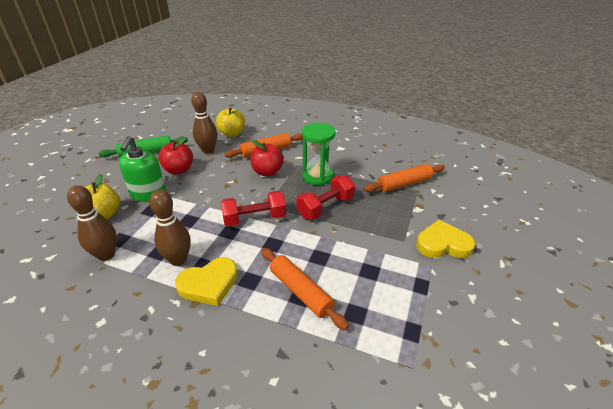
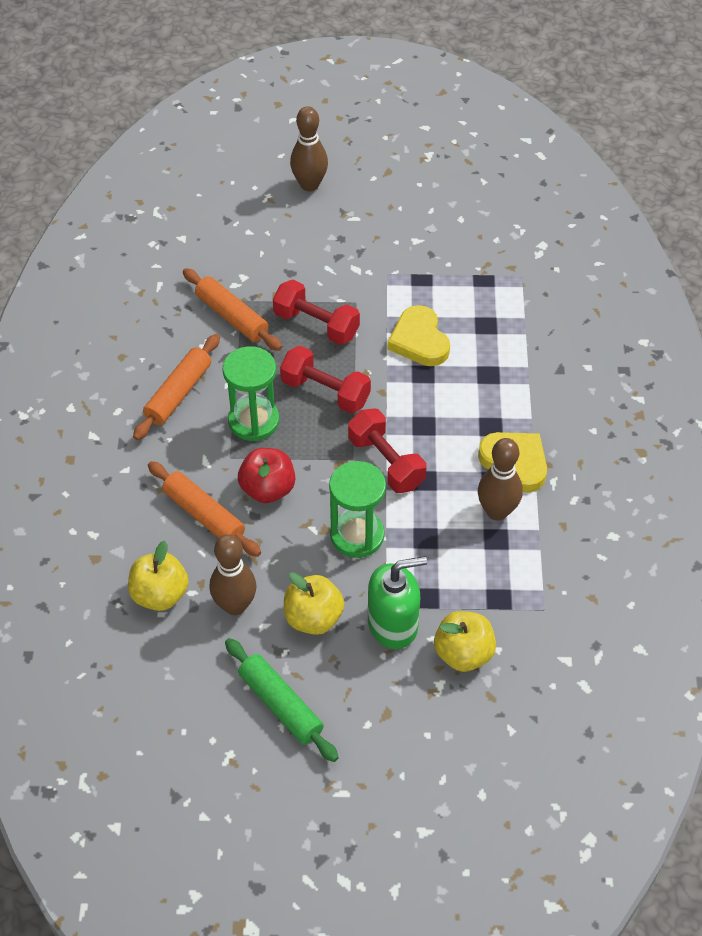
camera: 110 degrees left, 15 degrees up
brown bowling pin [67,185,117,261] -> brown bowling pin moved to [290,106,328,191]
red apple [158,137,193,175] -> yellow apple [284,572,344,635]
orange rolling pin [261,248,349,330] -> orange rolling pin moved to [133,334,220,440]
yellow heart [416,220,475,258] -> yellow heart moved to [388,305,450,366]
none -> red dumbbell [273,280,360,345]
none -> green hourglass [329,461,386,558]

